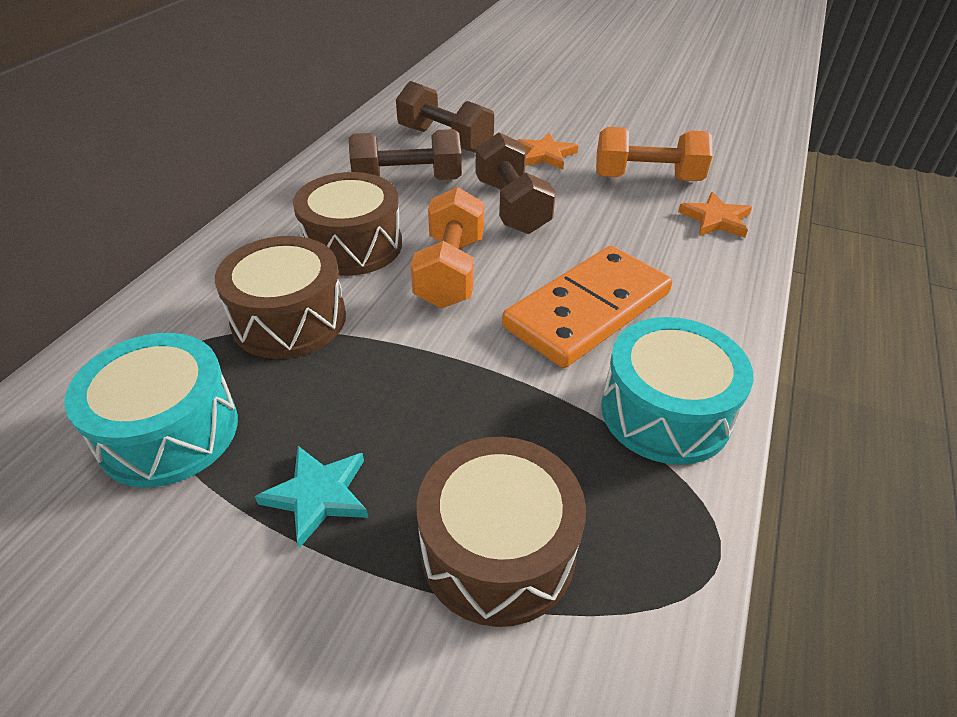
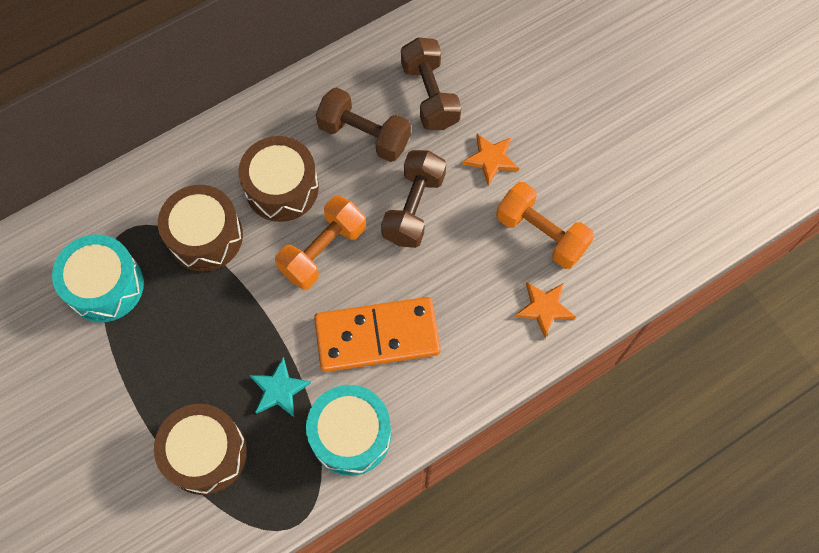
camera: 35 degrees right, 25 degrees up
turquoise star [255,446,368,548] -> turquoise star moved to [249,357,311,418]

